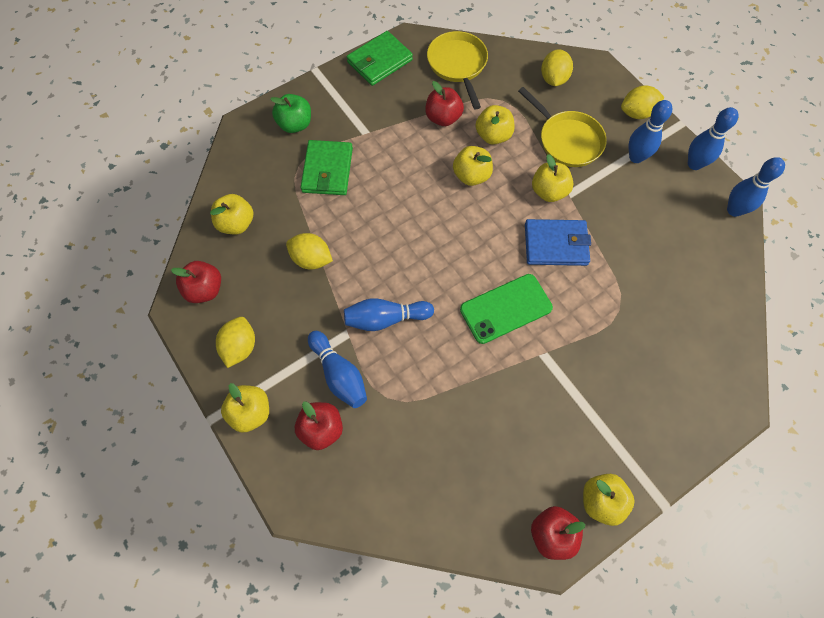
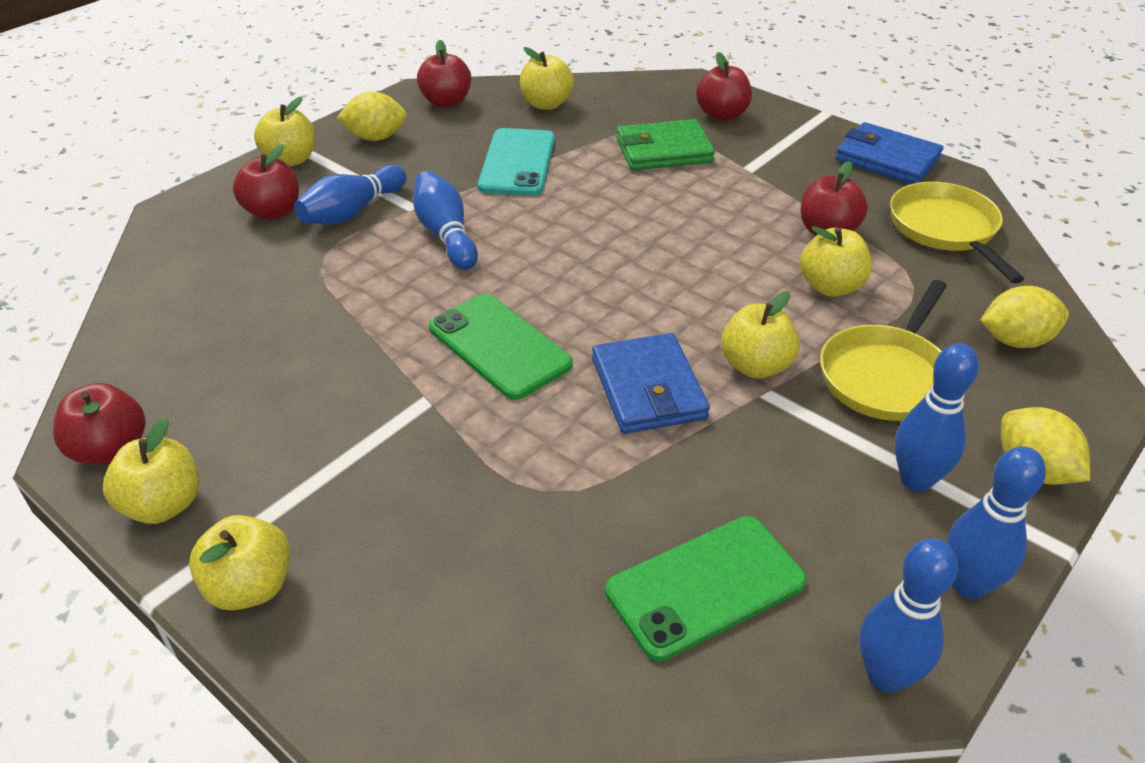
camera: 75 degrees right, 25 degrees down
green apple [270,94,311,133] -> red apple [696,52,752,121]
yellow lemon [286,233,333,269] -> turquoise phone [478,128,555,196]
green wallet [347,31,413,86] -> blue wallet [835,122,944,184]
yellow pan [427,31,488,109] -> yellow pan turned 75 degrees counterclockwise [890,182,1024,283]
yellow apple [453,146,493,186] -> yellow apple moved to [189,515,290,610]
none -> green phone [605,516,807,661]

